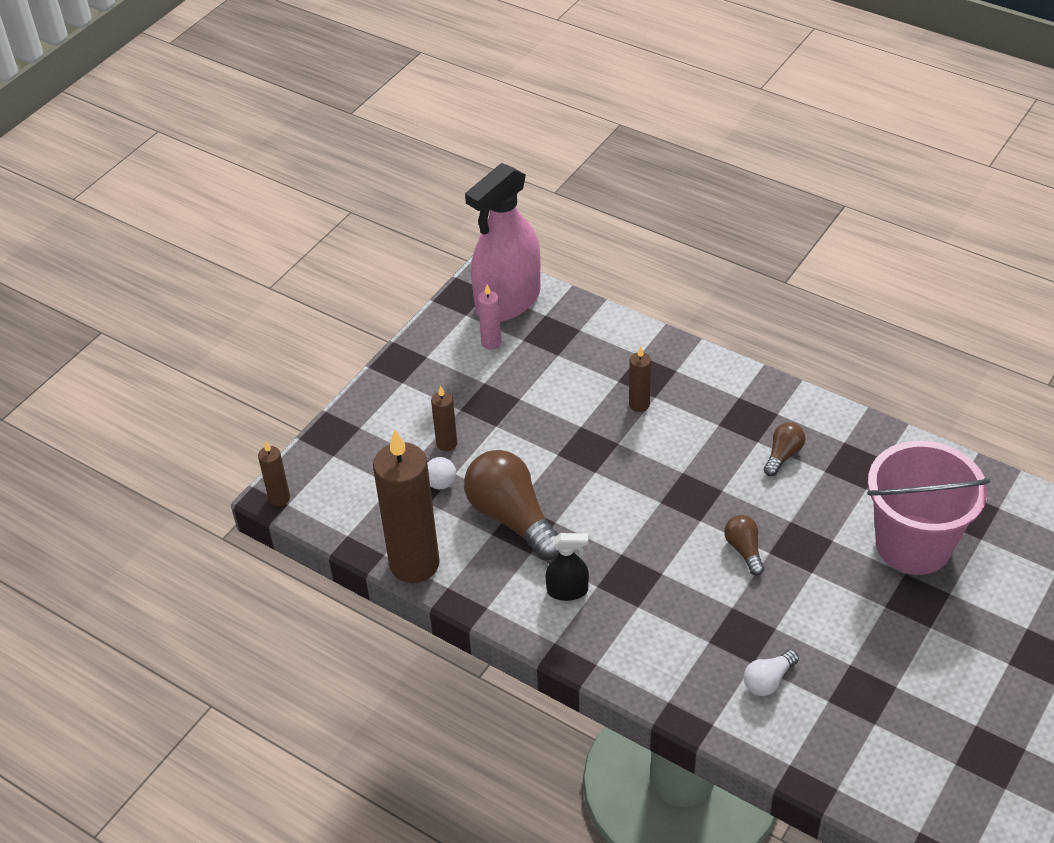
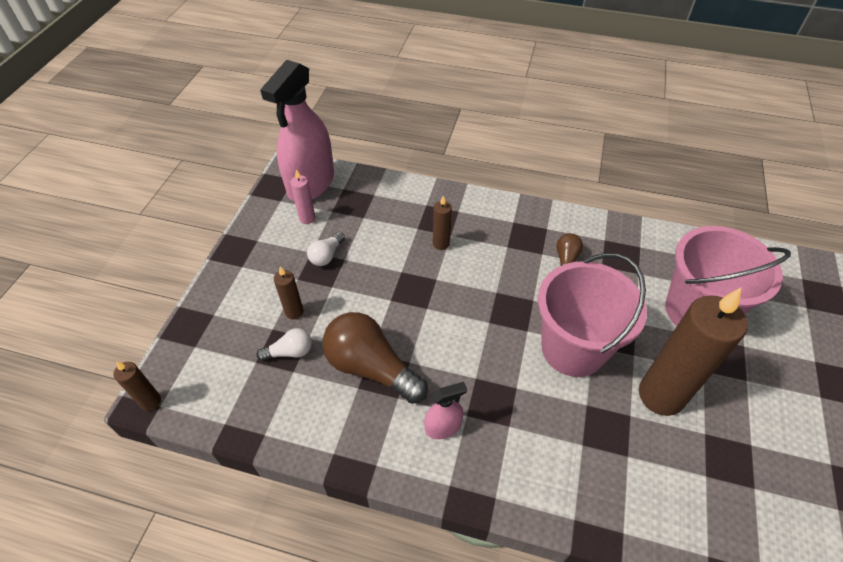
camera: 20 degrees left, 5 degrees up
brown candle [373,430,440,583] -> brown candle moved to [639,288,748,416]
black spray bottle [545,533,589,601] -> pink spray bottle [424,382,467,439]
brown light bulb [724,515,764,576] -> pink bucket [538,253,647,377]
white light bulb [744,650,799,696] -> white light bulb moved to [307,232,345,266]

